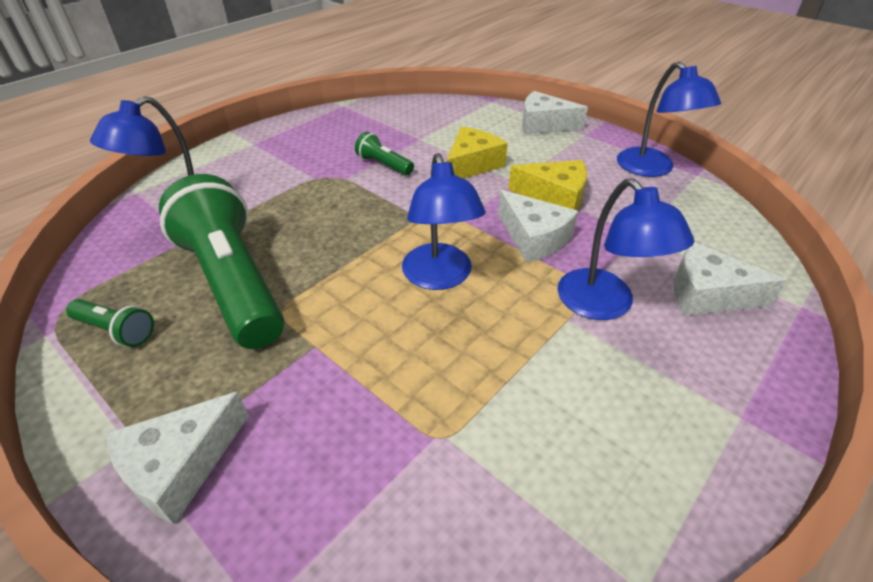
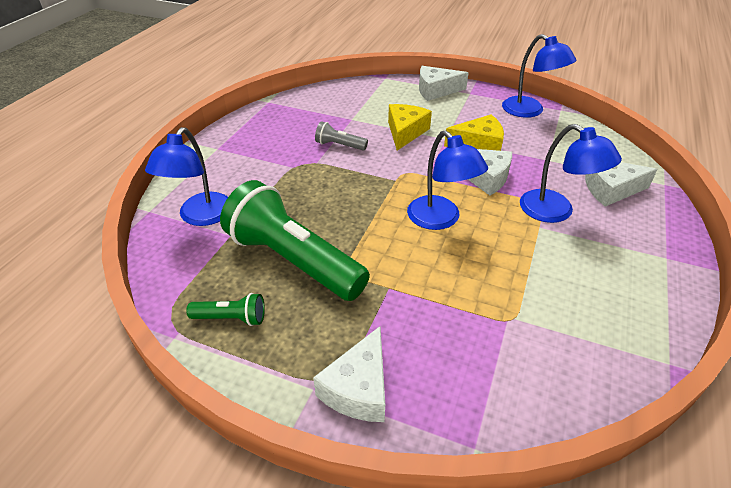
camera: 20 degrees left, 0 degrees up
green flashlight [355,132,414,175] -> grey flashlight [315,121,368,151]

